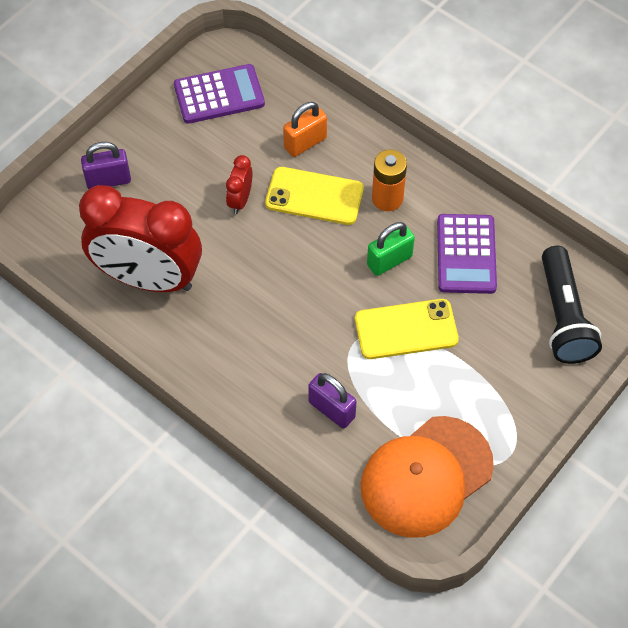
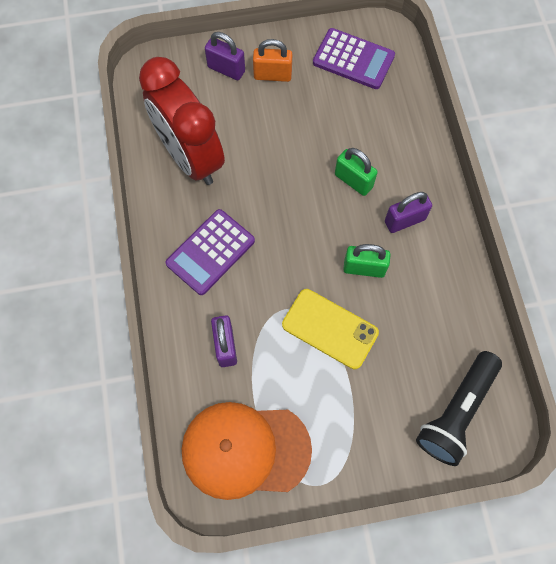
camera: 40 degrees right, 10 degrees up
red clock [226,155,253,214] -> none
yellow phone [265,167,364,225] -> green padlock [335,148,378,196]
orange padlock [283,102,327,157] -> orange padlock moved to [253,39,292,82]
orange battery [372,149,407,211] -> purple padlock [385,192,432,233]
purple calculator [437,214,497,294] -> purple calculator moved to [165,209,255,295]

